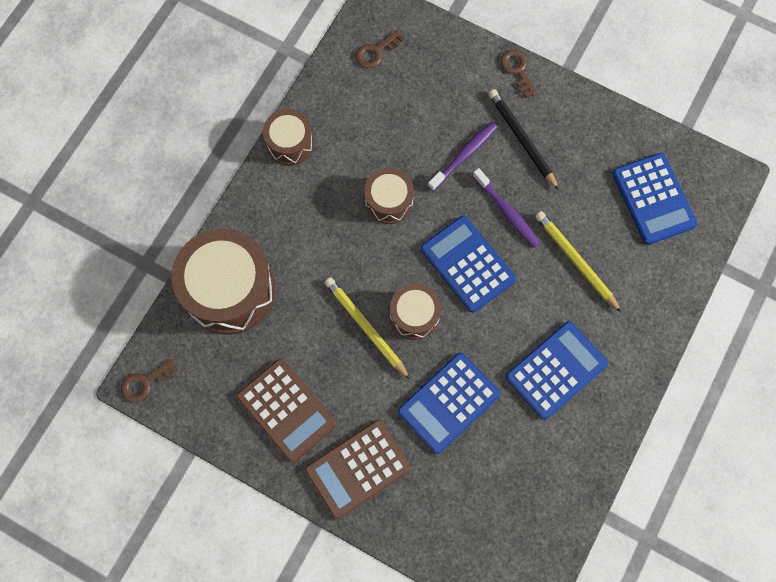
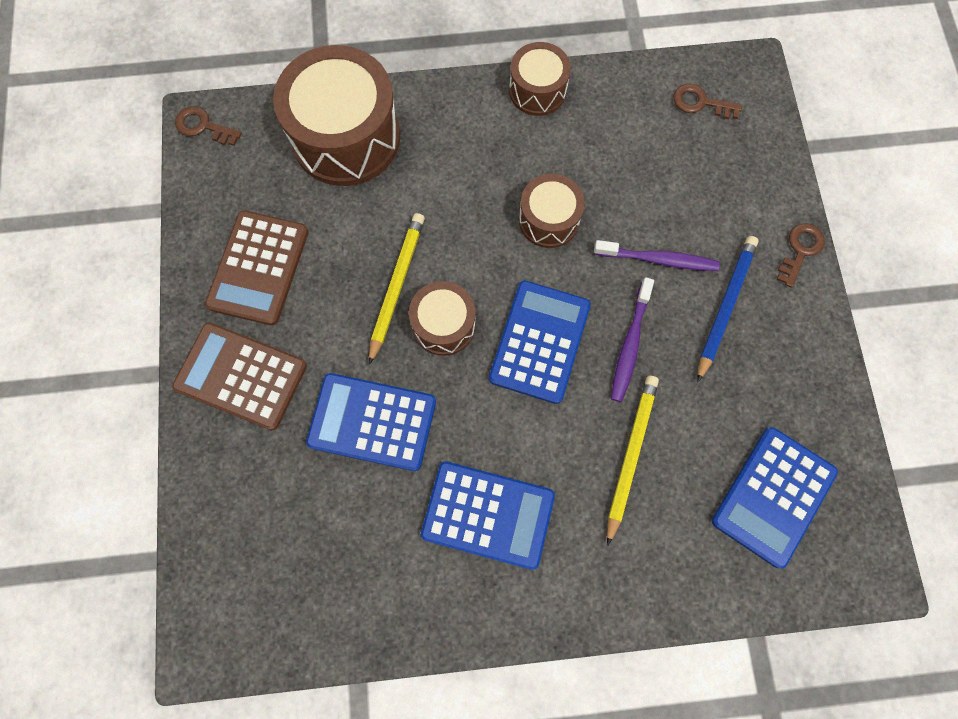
camera: 55 degrees right, 0 degrees up
black pencil [488,89,559,190] -> blue pencil [698,236,758,382]

